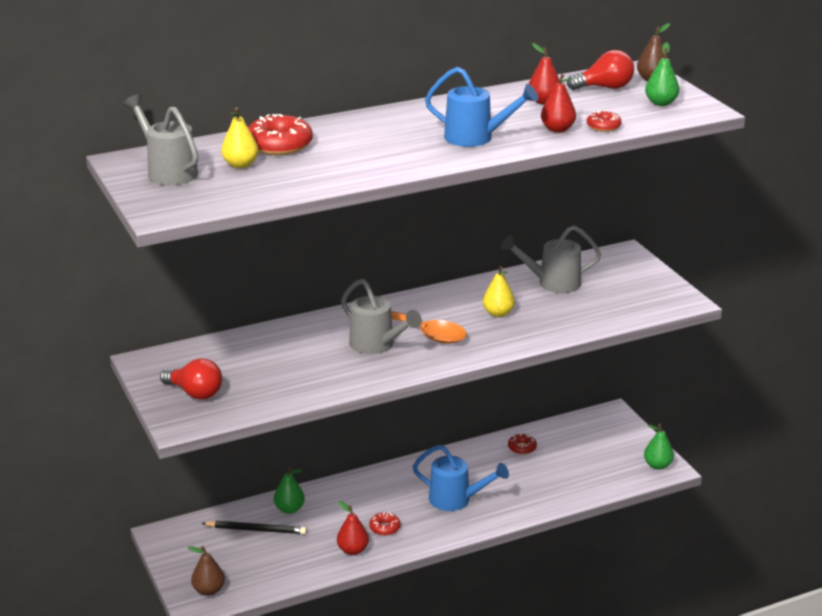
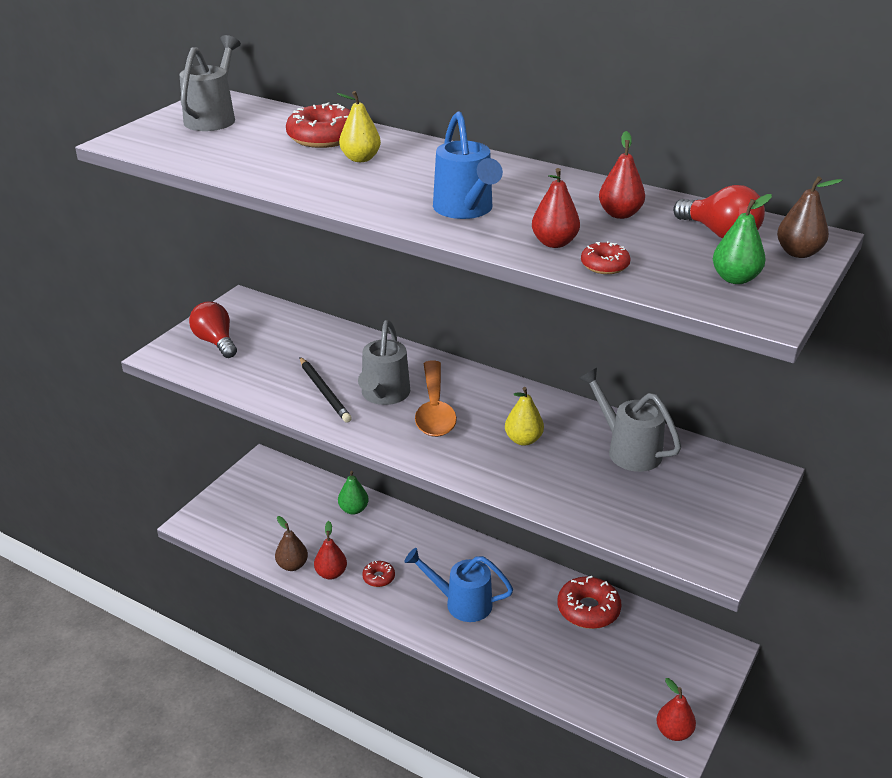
camera: 55 degrees right, 5 degrees up
red light bulb [160,358,222,400] -> red light bulb turned 150 degrees clockwise [189,301,237,358]
brown pear [188,546,225,596] -> brown pear moved to [275,516,308,571]
black pencil [202,521,307,534] -> black pencil moved to [299,357,352,423]
yellow pear [221,107,259,168] -> yellow pear moved to [337,91,381,162]
blue watering can [412,445,509,511] -> blue watering can turned 120 degrees clockwise [404,548,513,622]
red donut [508,433,537,455] -> red donut [558,576,621,629], size x1.88
green pear [644,424,674,470] -> red pear [656,678,696,741]

